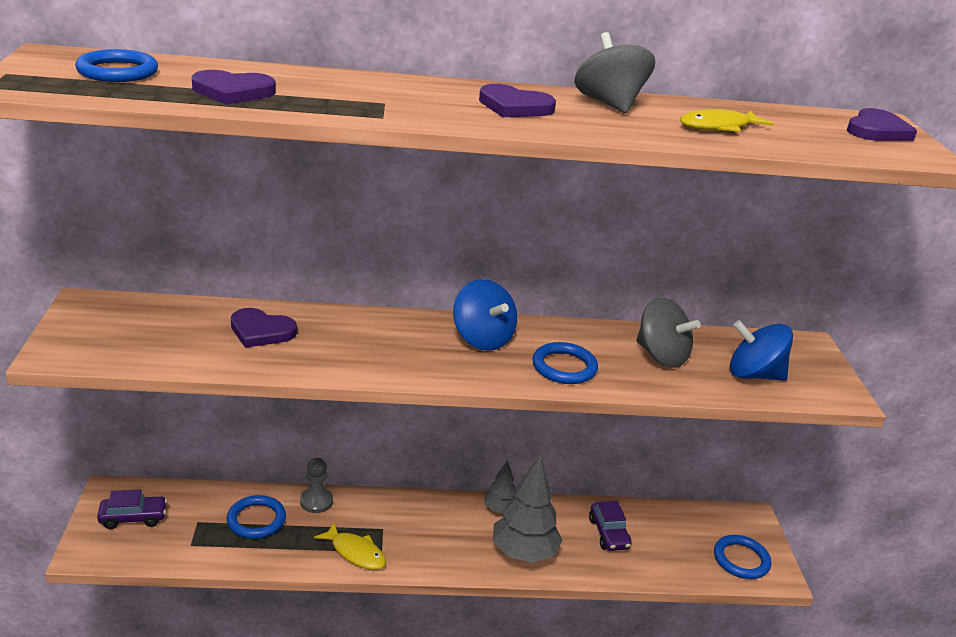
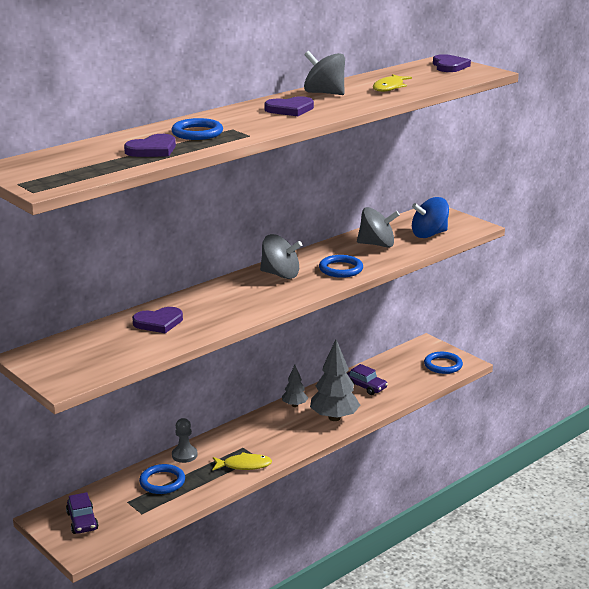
camera: 35 degrees left, 5 degrees down
blue ring [75,49,158,82] -> blue ring moved to [172,118,223,140]
purple car [97,489,167,529] -> purple car turned 120 degrees clockwise [66,492,99,534]
blue spinning top [453,279,517,351] -> grey spinning top [260,234,302,279]

